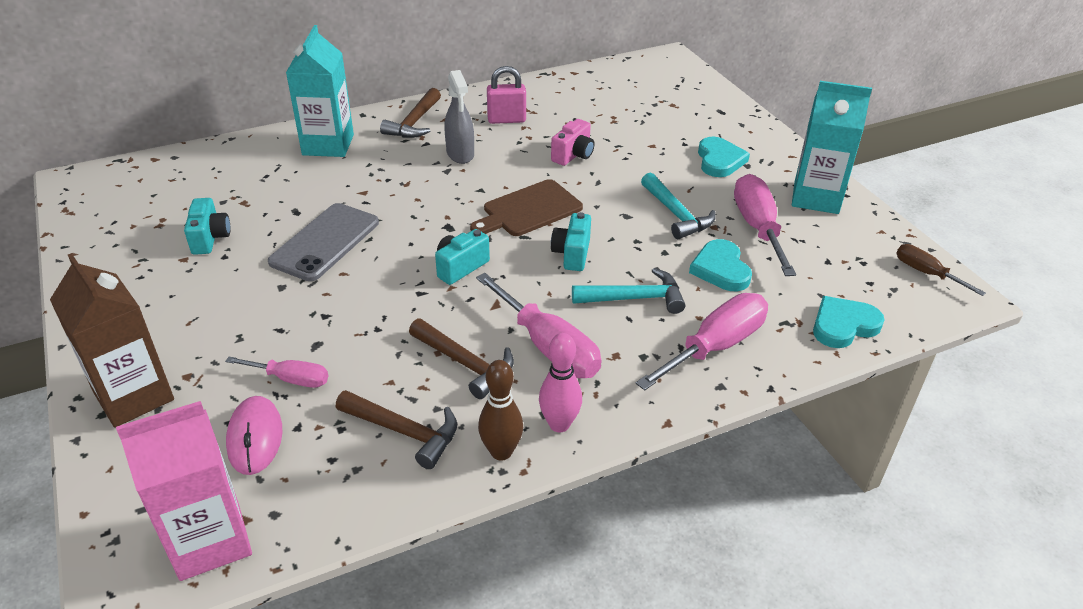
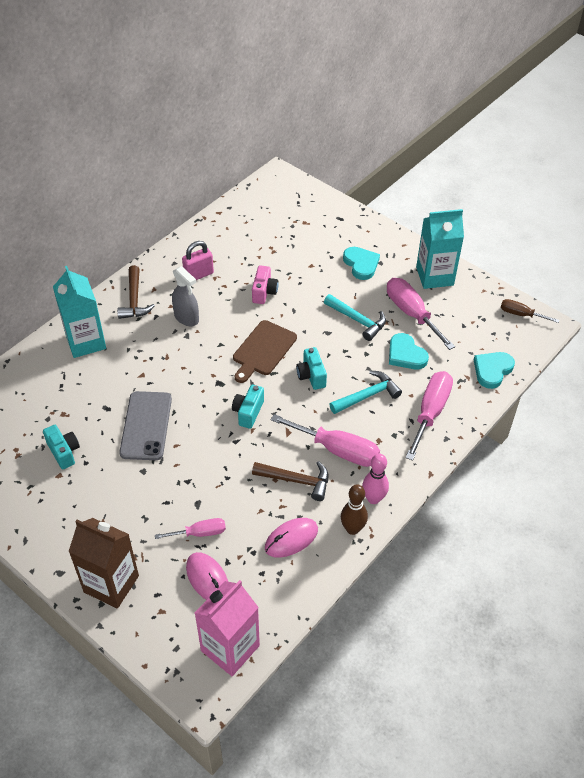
camera: 25 degrees left, 10 degrees up
brown hammer [336,390,457,469] -> pink mouse [265,518,318,558]

